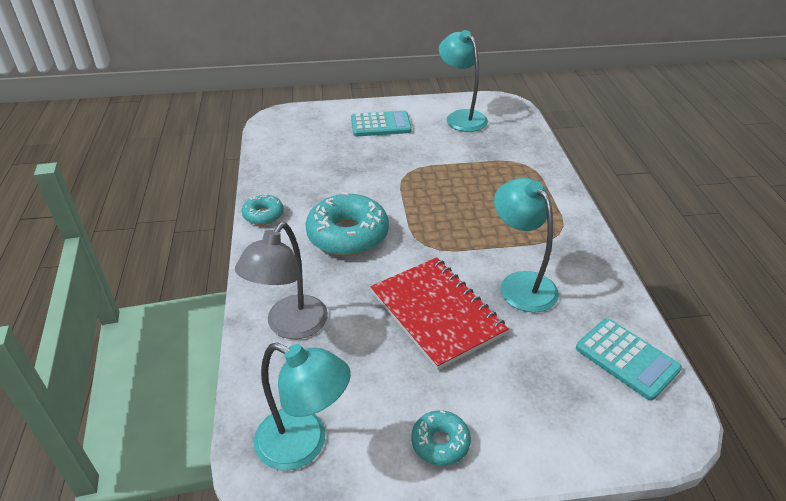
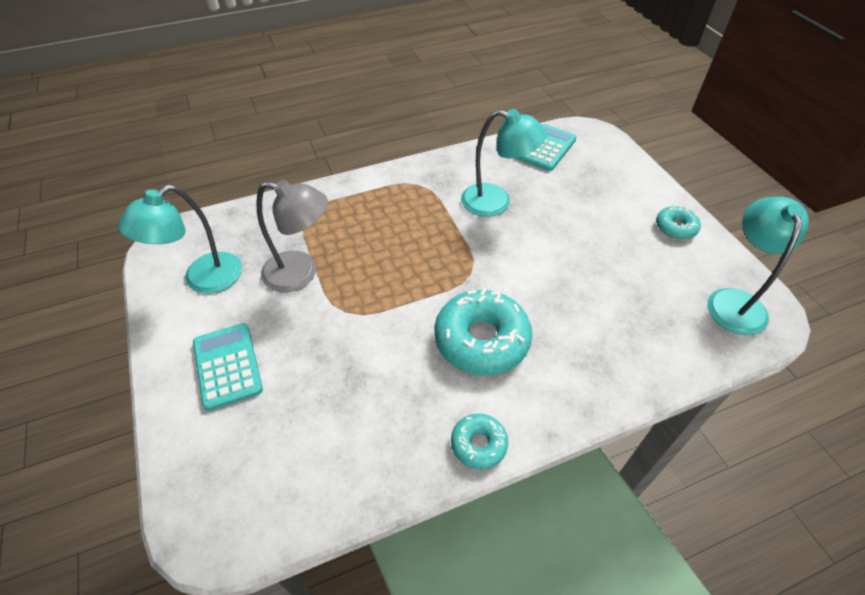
camera: 105 degrees left, 10 degrees up
grey lamp [235,222,328,339] -> grey lamp moved to [256,180,328,292]
red notebook [370,257,509,370] -> none
turquoise lamp [494,178,559,313] -> turquoise lamp turned 120 degrees counterclockwise [461,109,547,217]

